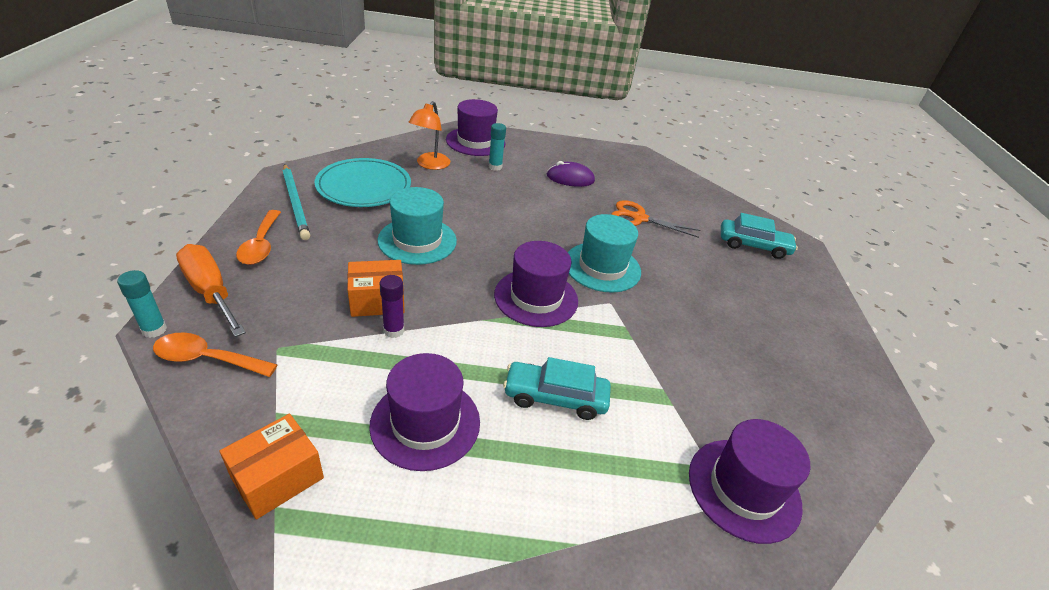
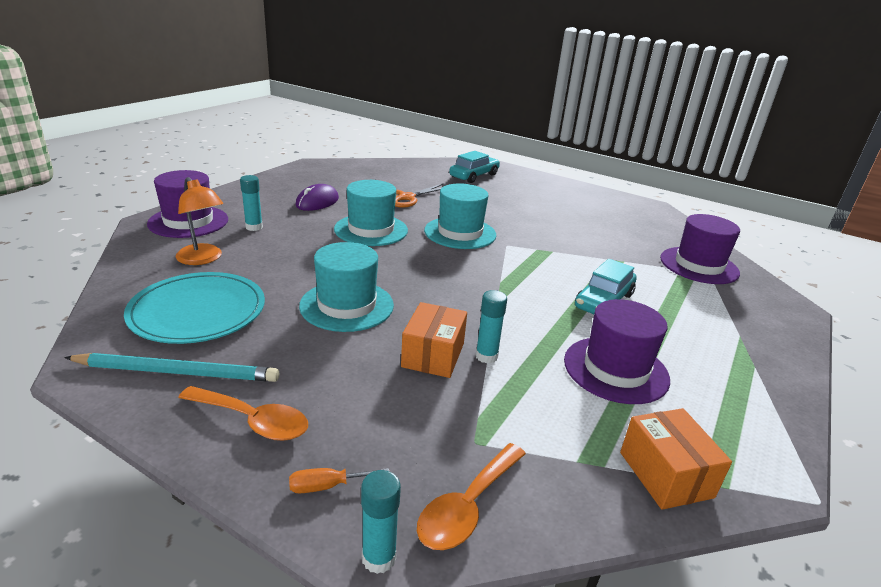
camera: 60 degrees left, 10 degrees down
orange screwdriver [176,244,246,337] -> orange screwdriver [289,468,389,493], size x0.45
purple glue stick [380,275,404,338] -> turquoise glue stick [475,290,507,364]
purple hat [494,241,578,327] -> none
none -> turquoise hat [334,180,408,246]

